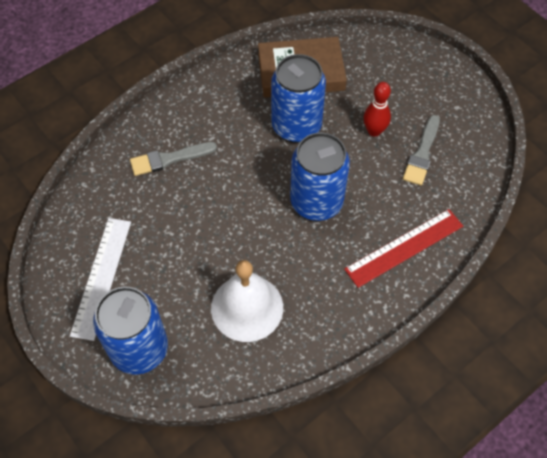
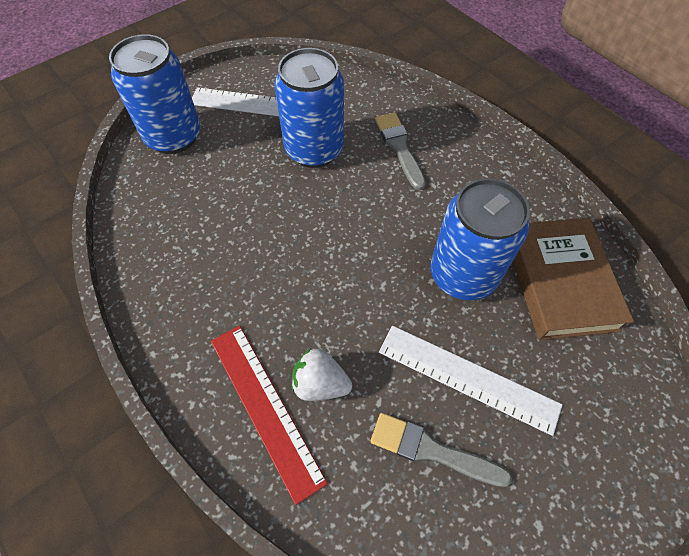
camera: 90 degrees right, 0 degrees up
white bell [211,260,283,342] -> none
blue can [290,132,350,221] -> blue can moved to [275,48,344,168]
red bowling pin [364,82,391,137] -> white ruler [379,326,563,436]
none -> white strawberry [292,348,352,401]

